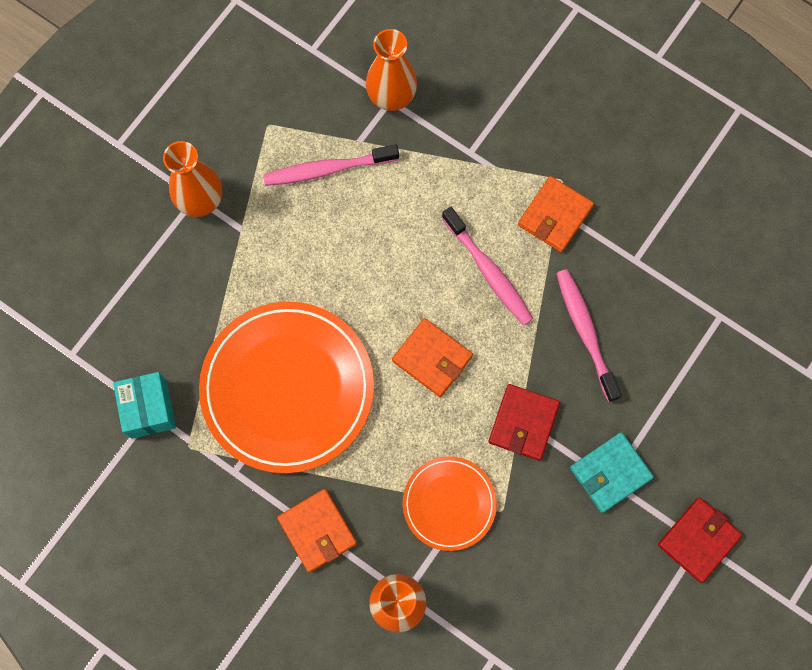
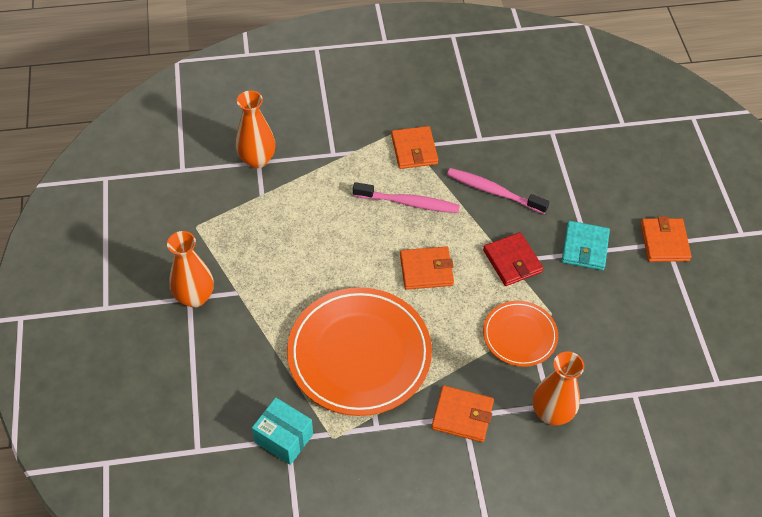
camera: 45 degrees left, 20 degrees down
pink toothbrush [263,144,399,186] -> none
red wallet [658,497,742,583] -> orange wallet [641,216,692,262]

